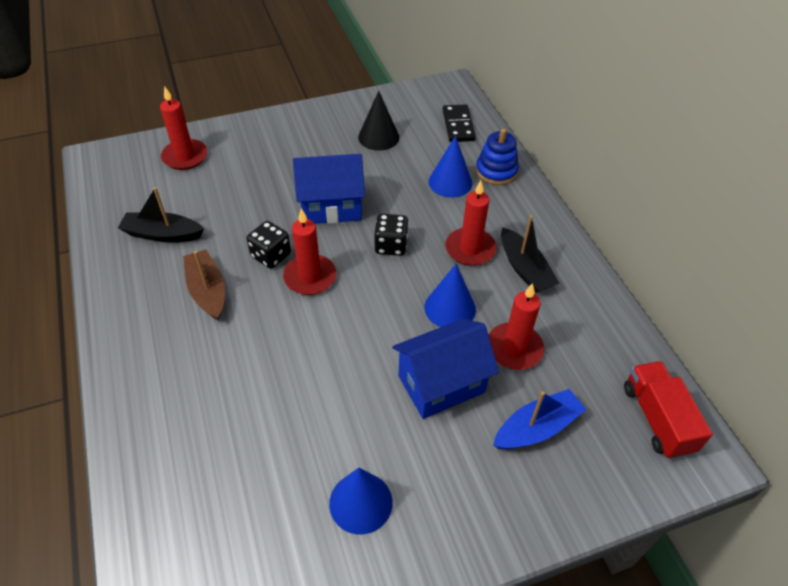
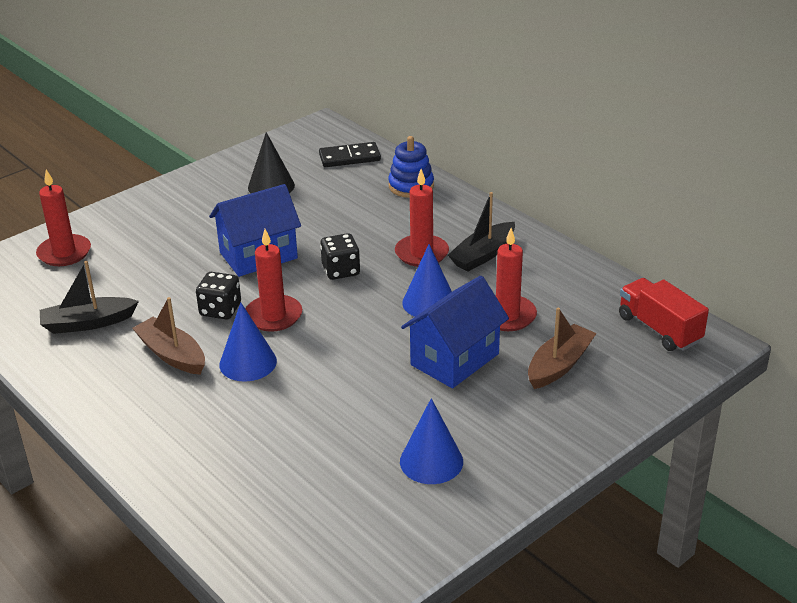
camera: 20 degrees left, 15 degrees down
blue cone [429,136,472,198] -> blue cone moved to [219,302,277,382]
black domino [443,104,476,142] -> black domino turned 75 degrees counterclockwise [319,142,381,167]
blue boat [493,389,587,450] -> brown boat [528,308,597,389]
black boat [501,215,559,293] -> black boat turned 90 degrees clockwise [448,192,515,272]

